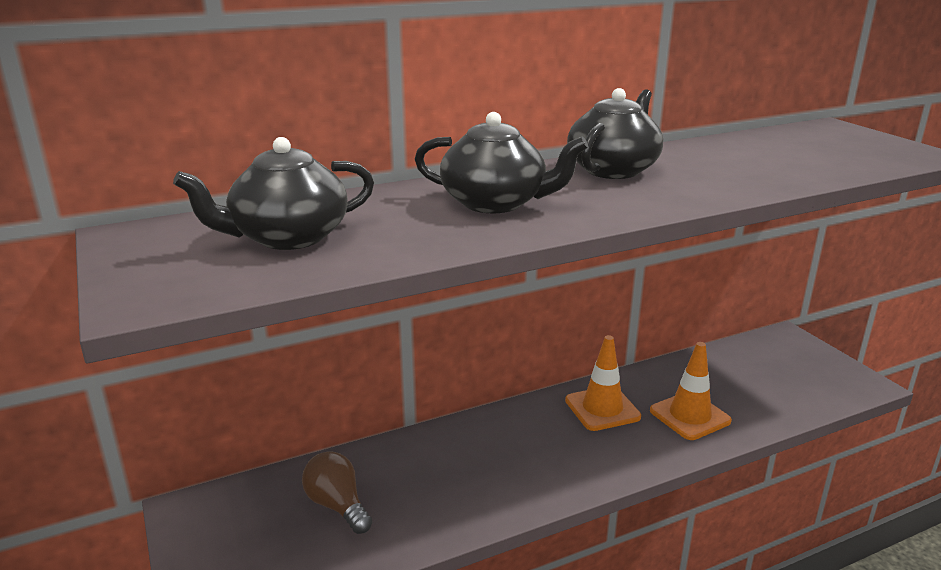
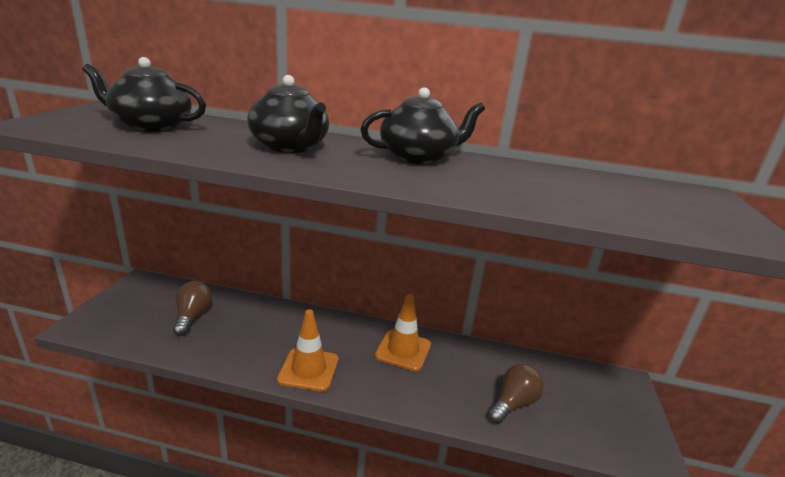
camera: 35 degrees right, 0 degrees up
orange traffic cone [650,342,732,440] -> orange traffic cone moved to [277,309,338,392]
none -> brown light bulb [488,364,544,424]

